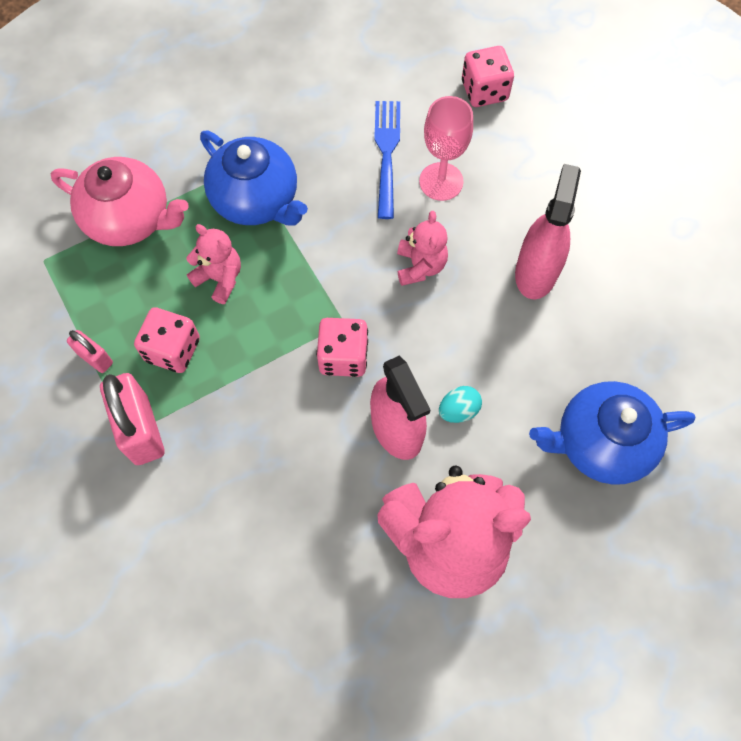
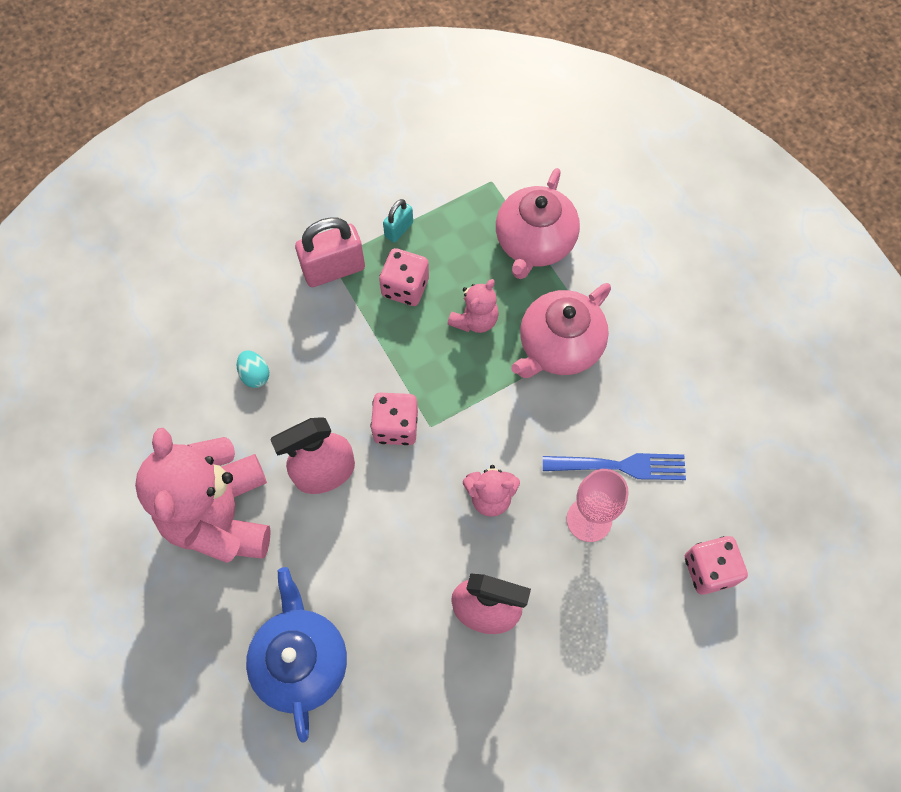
camera: 90 degrees right, 0 degrees up
pink padlock [67,330,113,373] -> turquoise padlock [383,199,413,243]
blue teapot [200,130,308,226] -> pink teapot [511,283,611,378]
turquoise egg [439,386,482,423] -> turquoise egg moved to [237,350,269,388]

